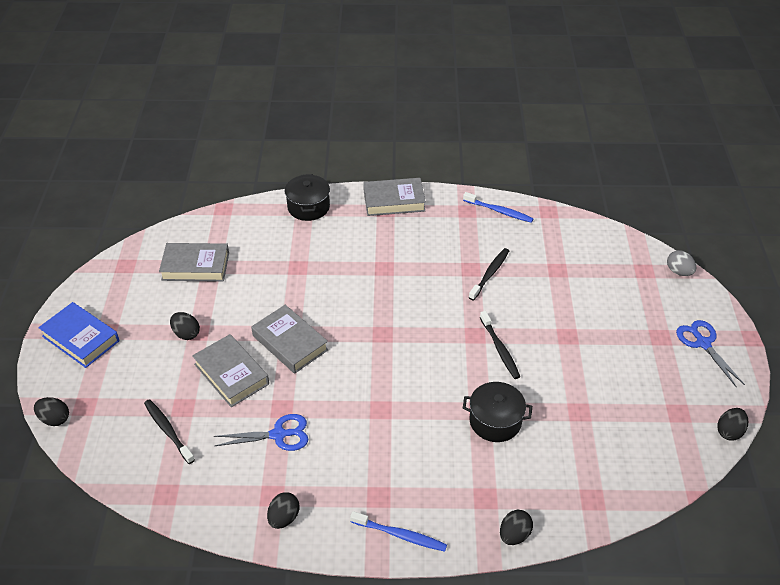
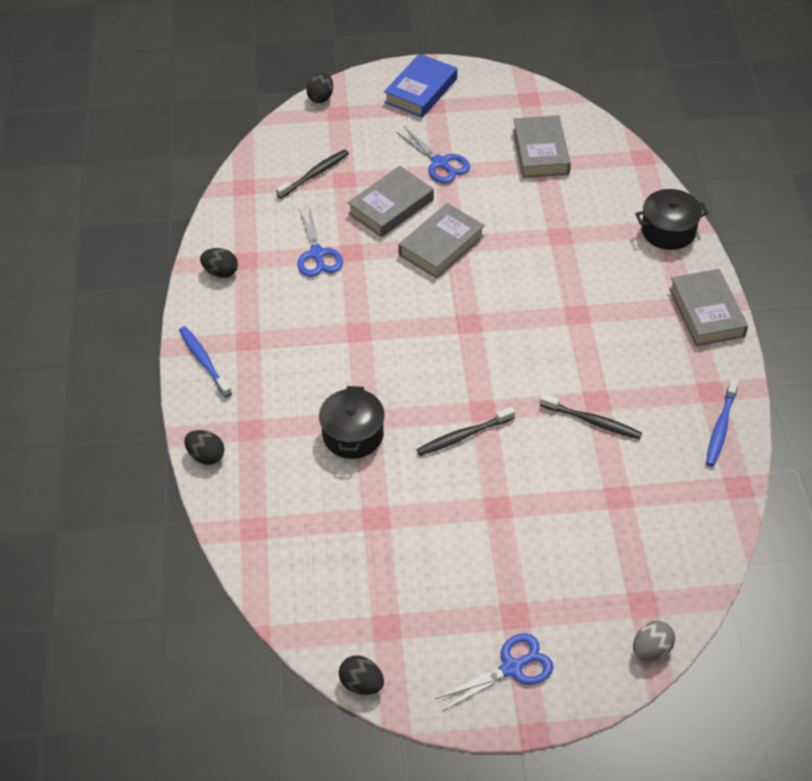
camera: 85 degrees right, 5 degrees up
black egg [170,312,200,340] -> blue scissors [396,127,470,183]
blue toothbrush [350,511,447,552] -> blue toothbrush turned 135 degrees clockwise [179,326,232,398]

